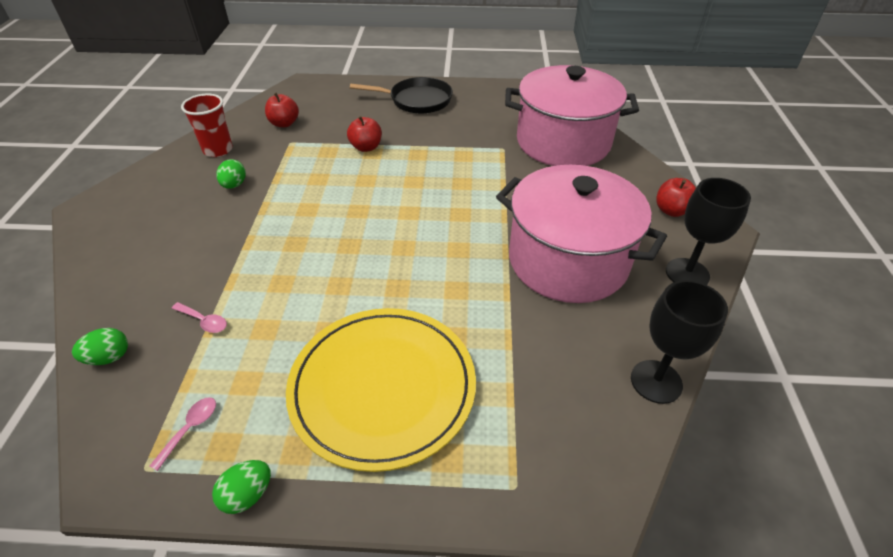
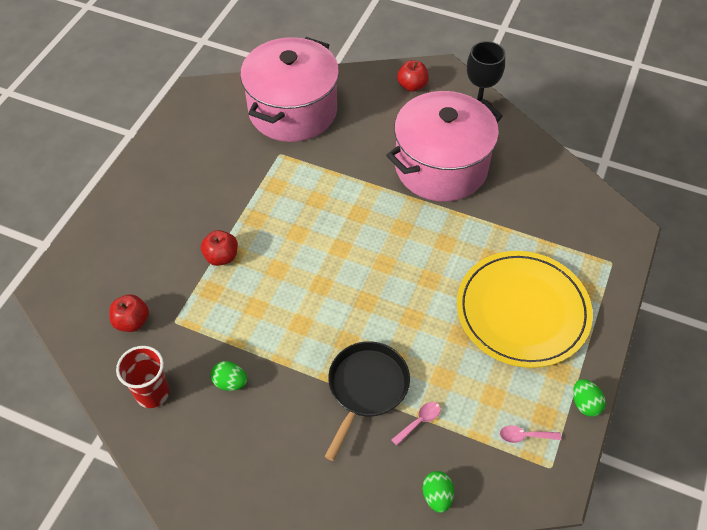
camera: 70 degrees left, 10 degrees up
pink spoon [150,397,216,471] -> pink spoon turned 45 degrees counterclockwise [500,425,561,443]
black pan [350,77,453,114] -> black pan moved to [325,341,410,461]
black goblet [631,280,728,404] -> none

